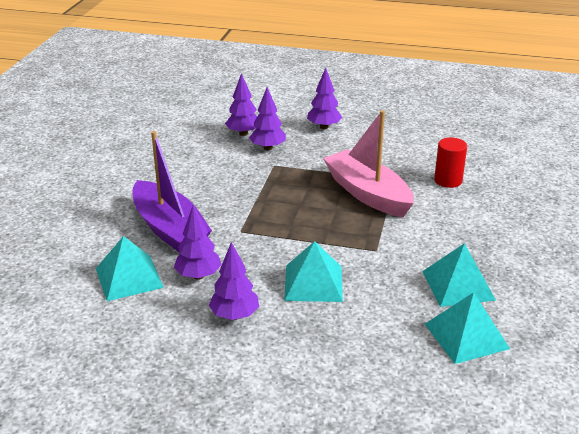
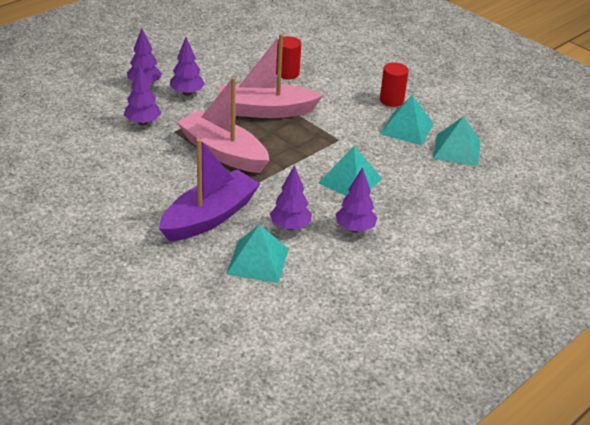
camera: 60 degrees left, 5 degrees up
purple boat [132,131,212,253] -> purple boat turned 45 degrees counterclockwise [159,139,260,242]
purple tree [225,73,257,136] -> purple tree moved to [170,37,205,96]
none -> pink boat [177,77,269,173]
none -> red cylinder [380,63,409,107]

